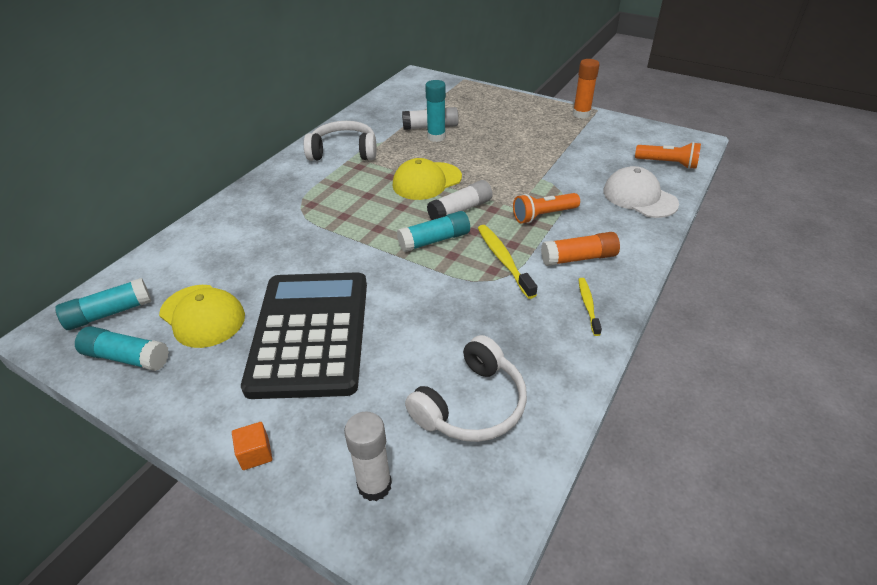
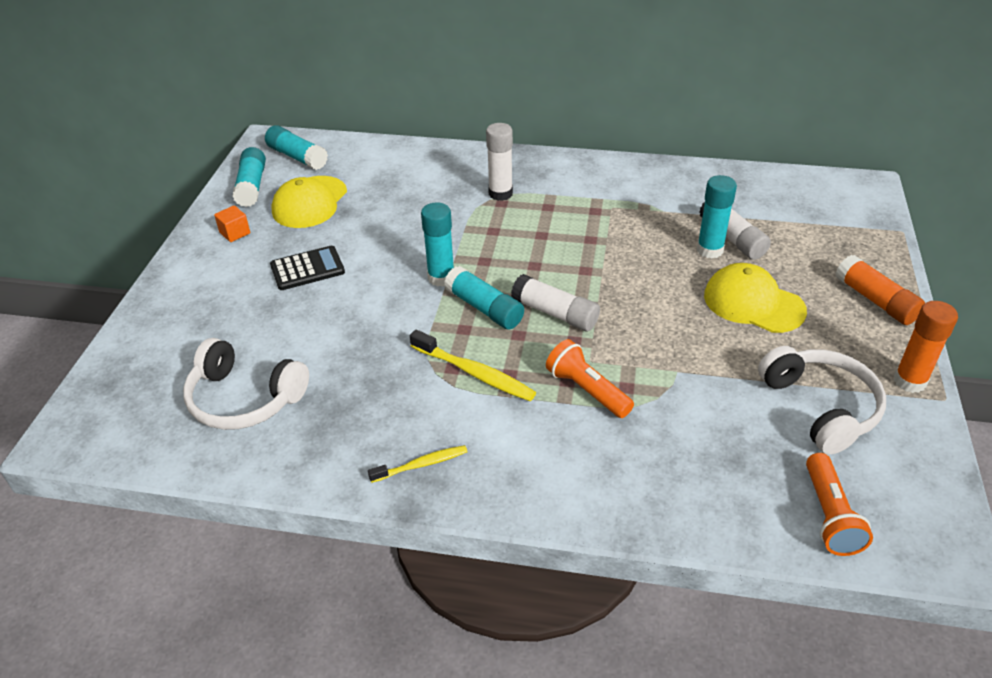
camera: 70 degrees right, 0 degrees up
orange cube [232,422,272,470] -> orange cube moved to [214,205,250,242]
black calculator [241,272,367,399] -> black calculator [270,246,345,290], size x0.43
white headphones [304,121,377,161] -> white headphones moved to [758,346,886,455]
white glue stick [344,412,392,501] -> white glue stick moved to [486,123,513,201]
yellow cap [392,158,462,200] -> yellow cap moved to [704,263,807,333]
yellow toothbrush [478,225,538,299] -> yellow toothbrush turned 75 degrees clockwise [410,329,536,401]
orange glue stick [541,232,620,266] -> orange glue stick moved to [836,255,925,325]
white cap [603,166,679,218] -> none
none -> turquoise glue stick [421,202,454,287]

